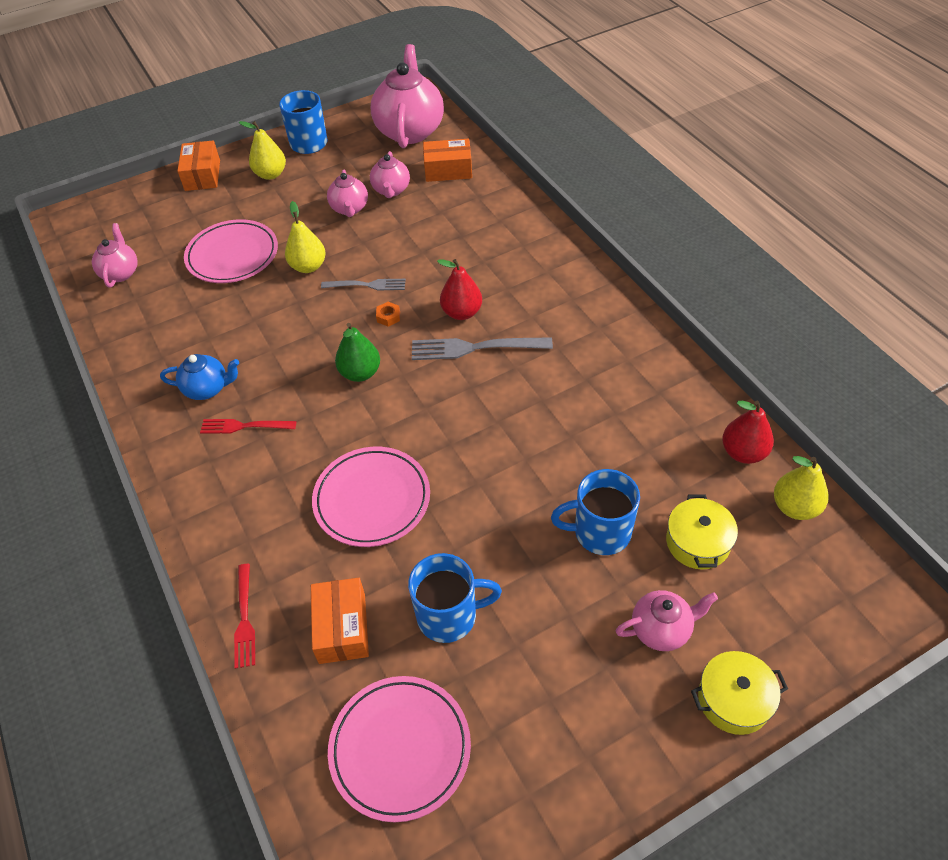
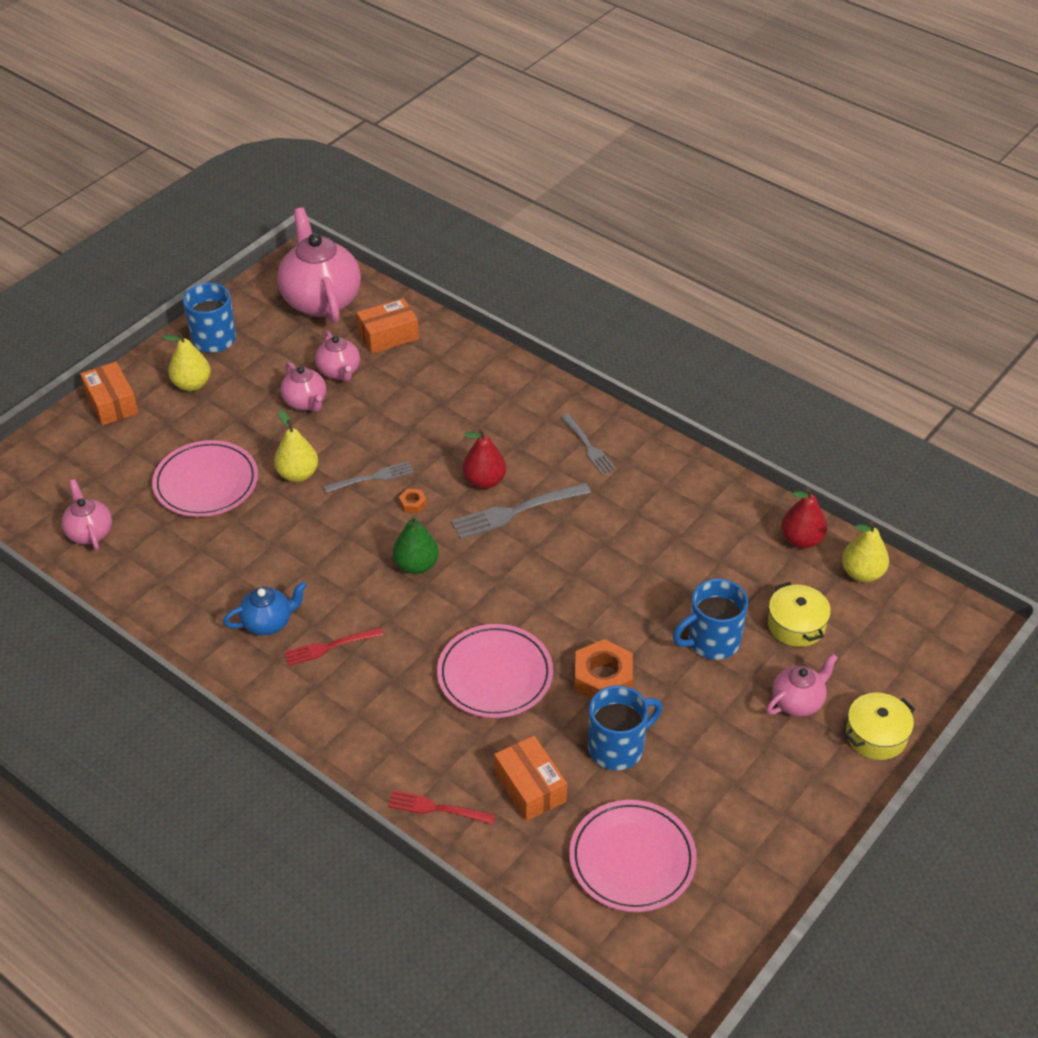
camera: 25 degrees left, 5 degrees down
red fork [234,564,255,669] -> red fork turned 135 degrees clockwise [388,790,495,825]
none -> grey fork [561,414,616,475]
none -> orange nut [574,639,633,699]

